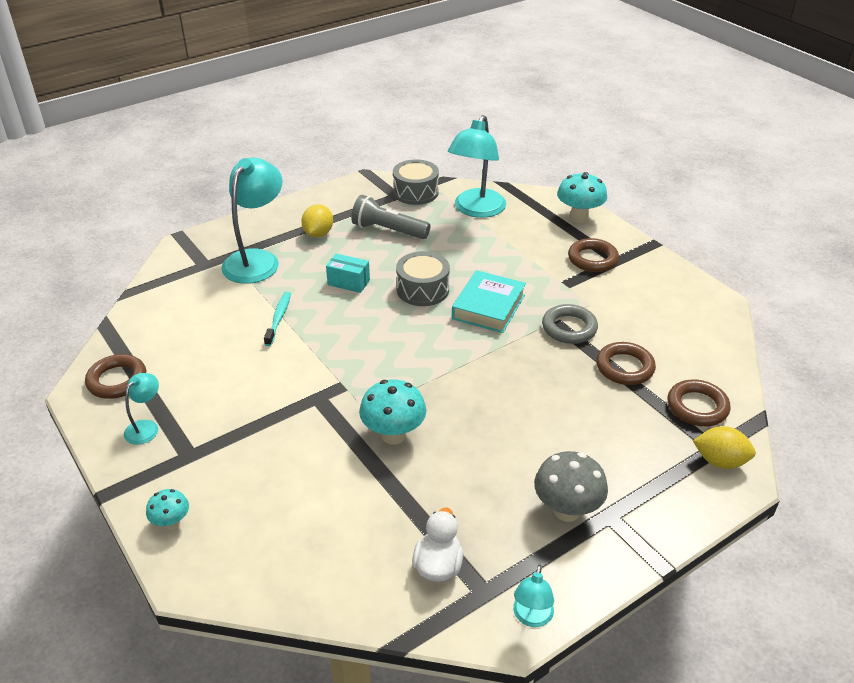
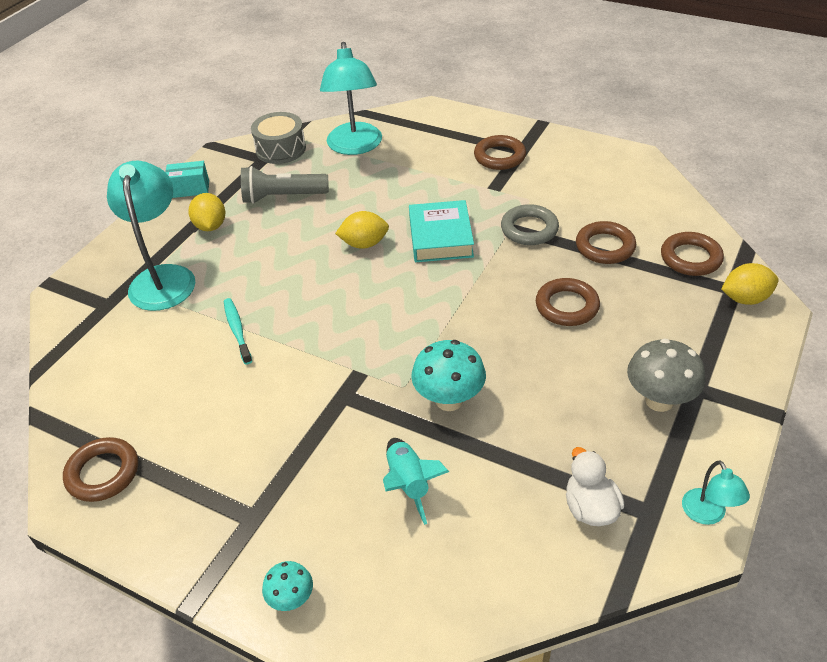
camera: 25 degrees left, 5 degrees up
turquoise lamp [124,373,159,445] -> none
turquoise box [326,253,370,293] -> turquoise box moved to [165,161,209,198]
grey drum [396,251,450,306] -> yellow lemon [335,211,389,249]
turquoise mushroom [557,172,607,223] -> none
none -> turquoise rocket [383,438,449,525]
none -> brown ring [536,278,600,326]

